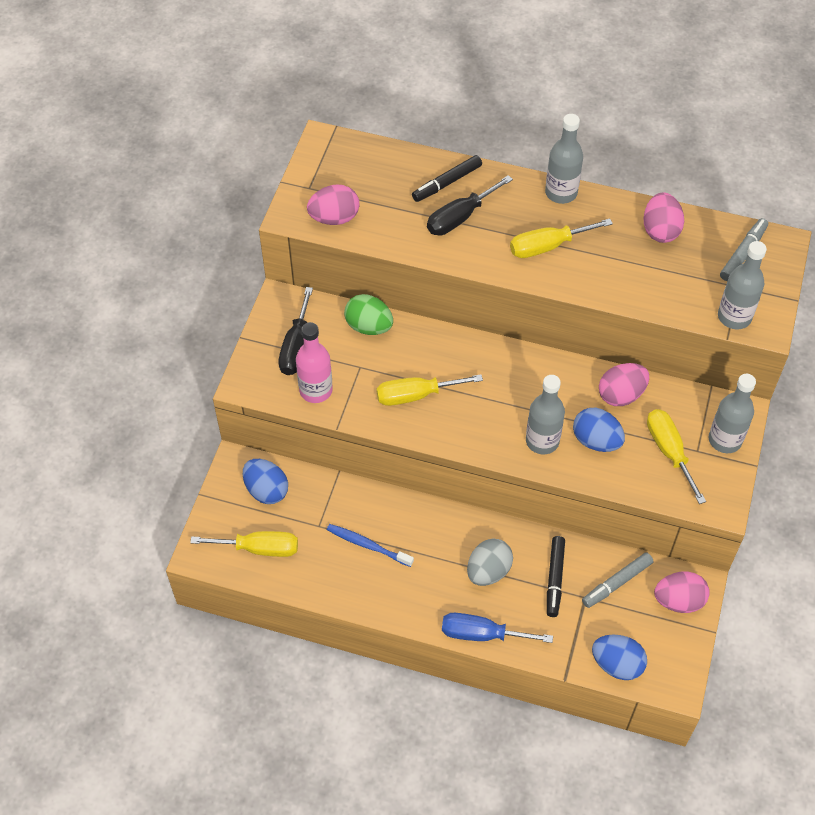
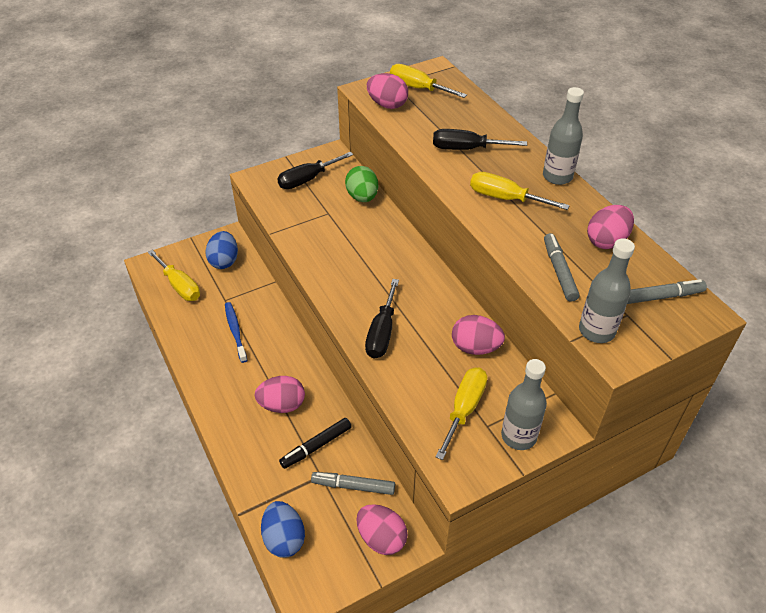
camera: 45 degrees right, 10 degrees down
pink bottle [296,322,333,403] -> none
yellow screwdriver [376,374,483,406] -> yellow screwdriver moved to [390,64,467,98]
black marker [412,155,482,202] -> none
blue screwdriver [442,613,553,643] -> none
grey egg [467,538,513,586] -> pink egg [255,376,305,413]
grey bottle [526,375,565,454] -> black screwdriver [365,279,399,359]
blue egg [573,408,625,452] -> none
none -> grey marker [544,233,580,302]

